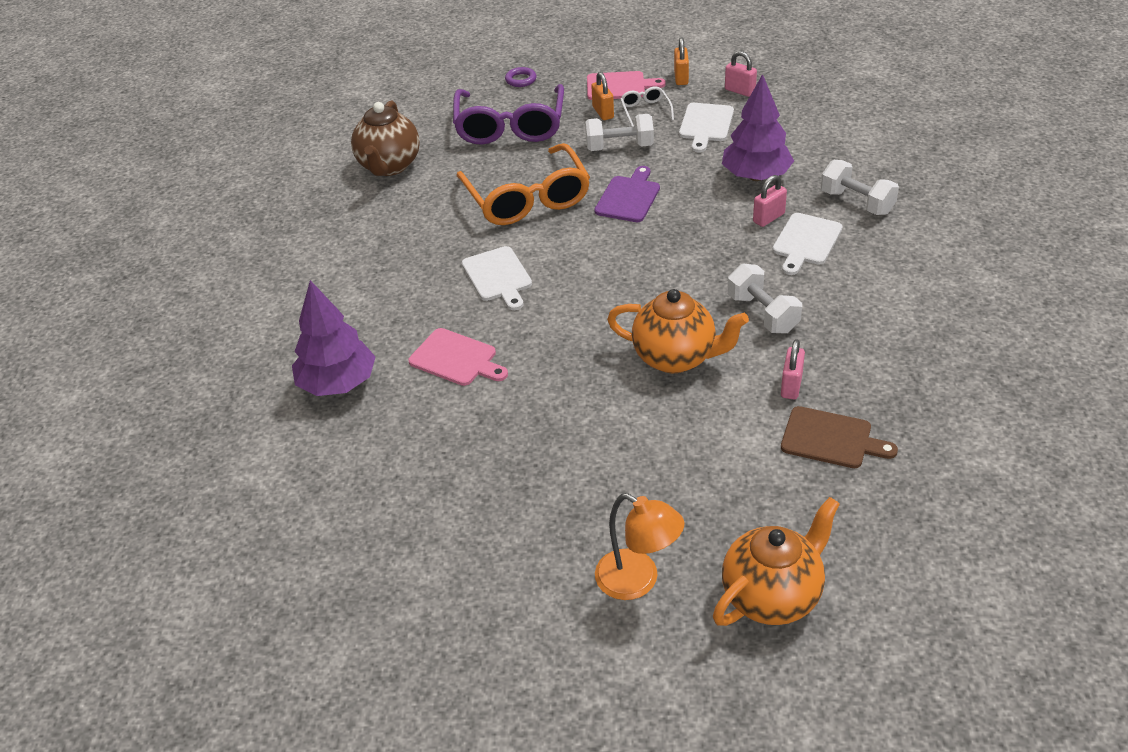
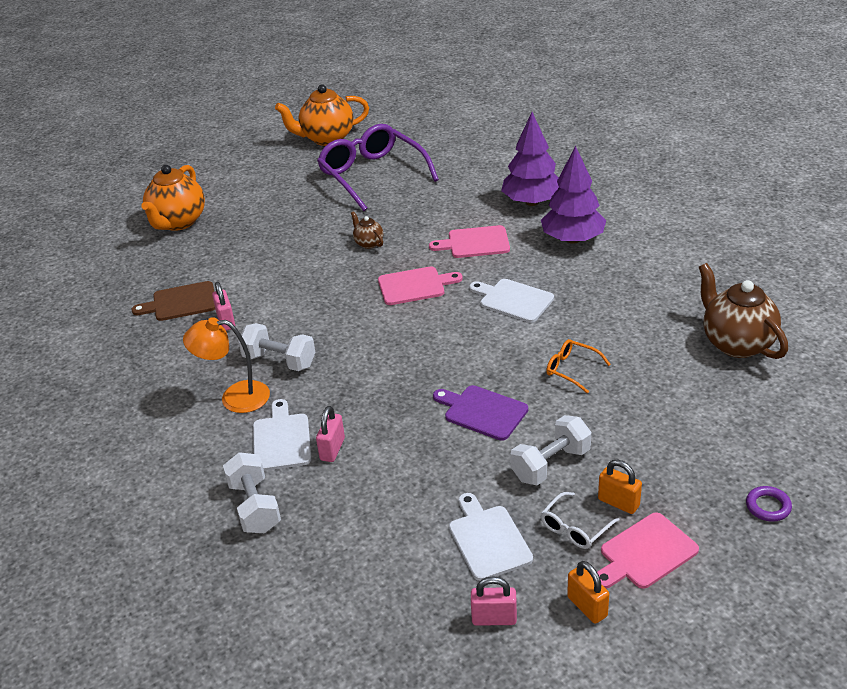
camera: 145 degrees right, 5 degrees down
purple glasses [453,84,564,145] -> purple glasses moved to [317,124,439,211]
orange glasses [457,143,590,225] -> orange glasses [546,339,611,393], size x0.44
purple cutting board [594,166,660,222] -> purple cutting board turned 135 degrees clockwise [433,385,528,441]
orange lamp [595,493,684,600] -> orange lamp moved to [183,317,270,413]
orange teapot [607,289,749,373] -> orange teapot moved to [275,84,369,146]
white glasses [620,86,674,127] -> white glasses turned 90 degrees clockwise [541,492,619,549]
purple tree [722,74,794,181] -> purple tree moved to [541,146,606,244]
white dumbbell [821,160,899,215] -> white dumbbell turned 60 degrees clockwise [223,452,281,533]
none -> brown teapot [351,211,383,249]
none -> pink cutting board [378,267,463,305]

